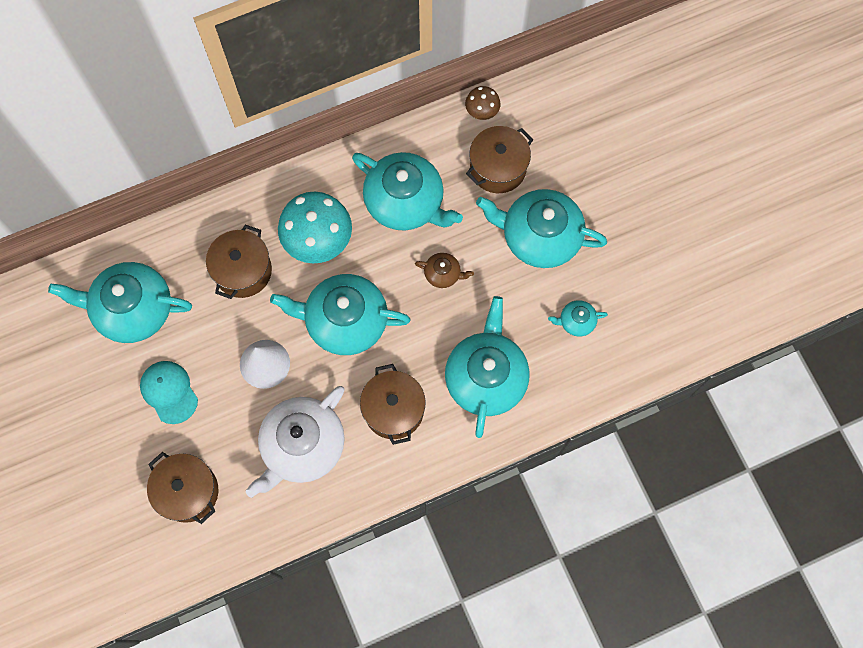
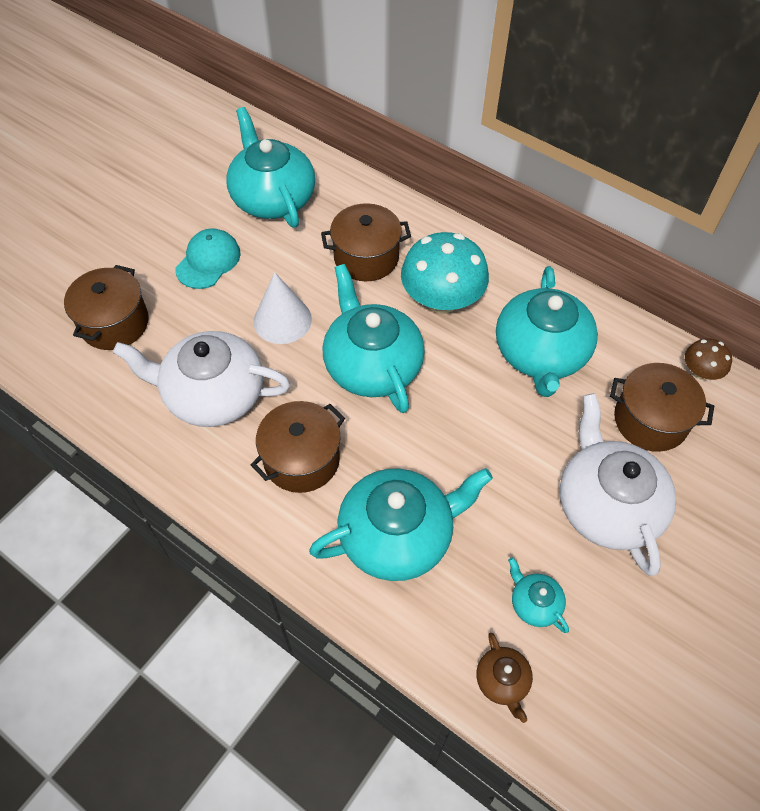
camera: 60 degrees right, 15 degrees down
brown teapot [415,253,474,288] -> brown teapot moved to [476,633,533,723]
turquoise teapot [476,189,607,268] -> white teapot [560,393,676,576]

